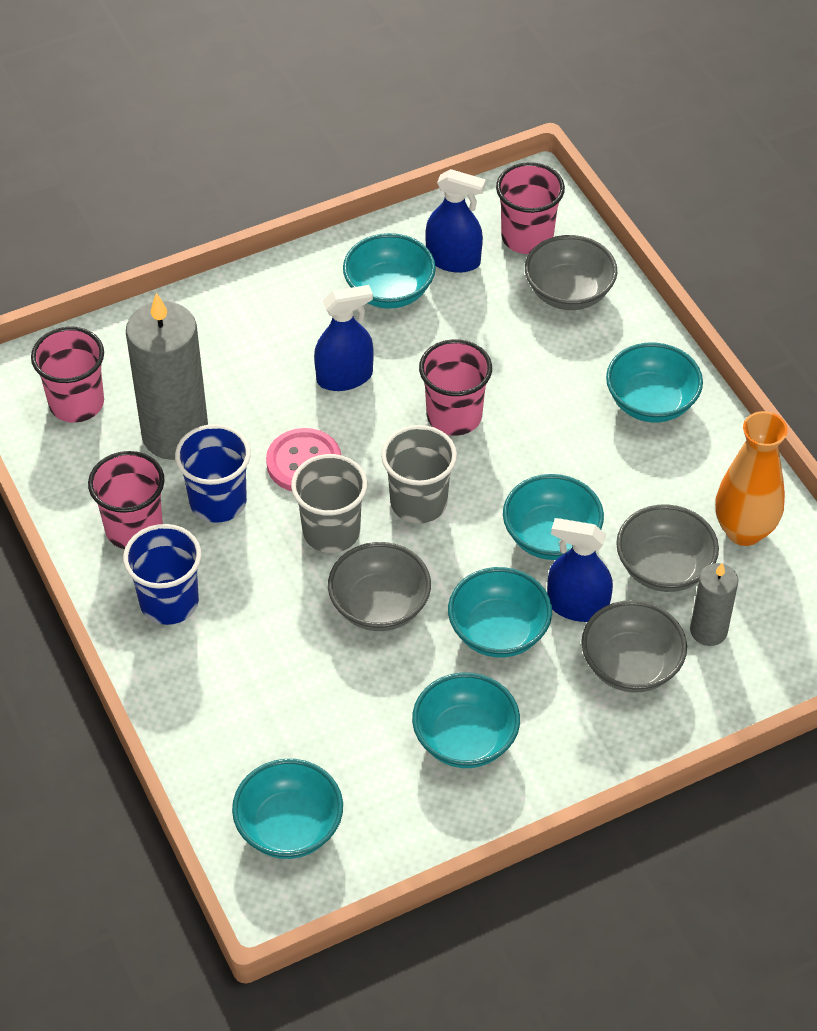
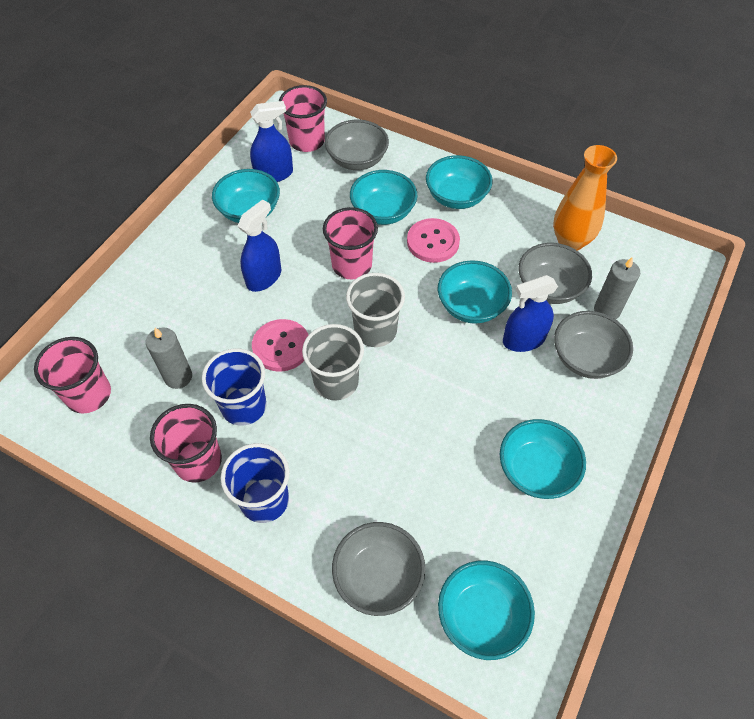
camera: 35 degrees left, 5 degrees up
grey candle [126,293,208,460] -> grey candle [146,328,192,389], size x0.53
grey bowl [328,542,431,631] -> grey bowl moved to [332,522,425,616]
turquoise bowl [448,567,552,657] -> turquoise bowl moved to [350,170,418,225]
none -> pink button [407,218,460,263]

